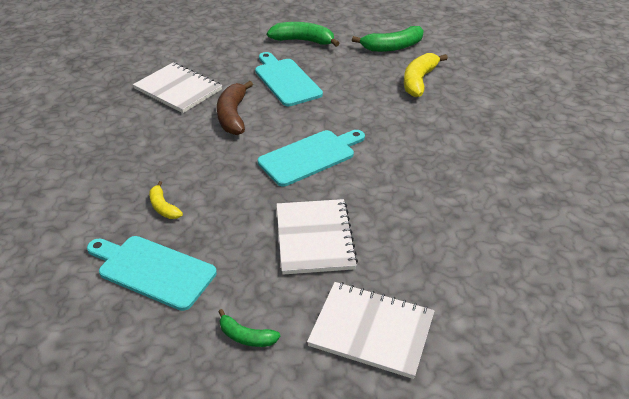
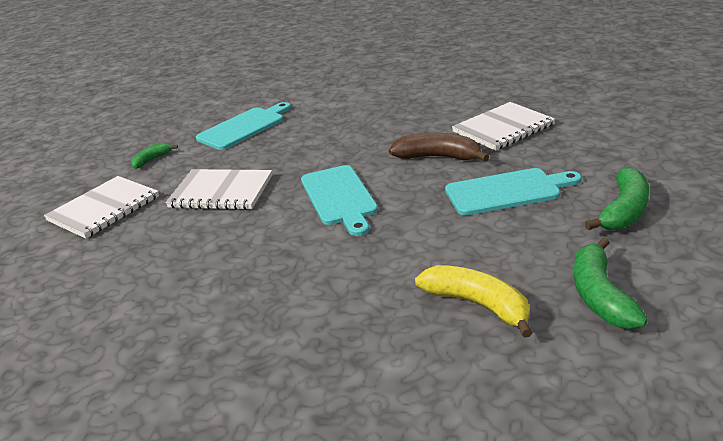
camera: 110 degrees right, 10 degrees down
yellow banana [149,181,183,219] -> none

